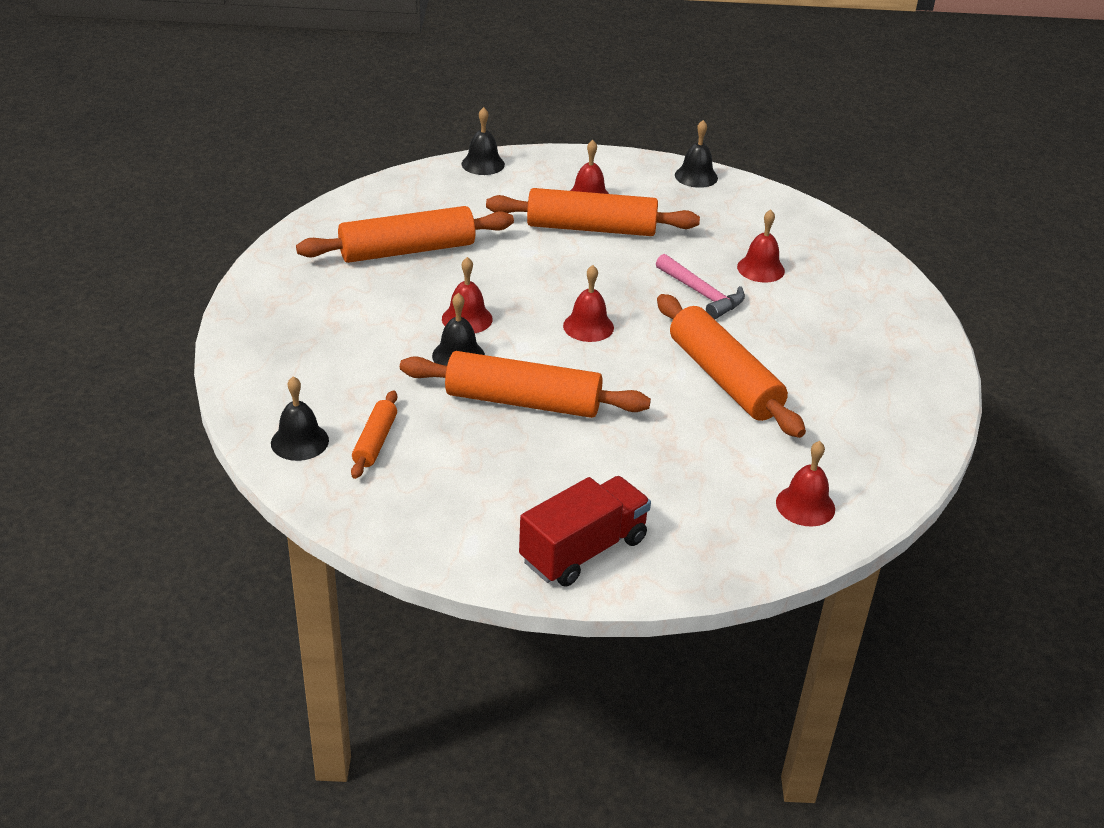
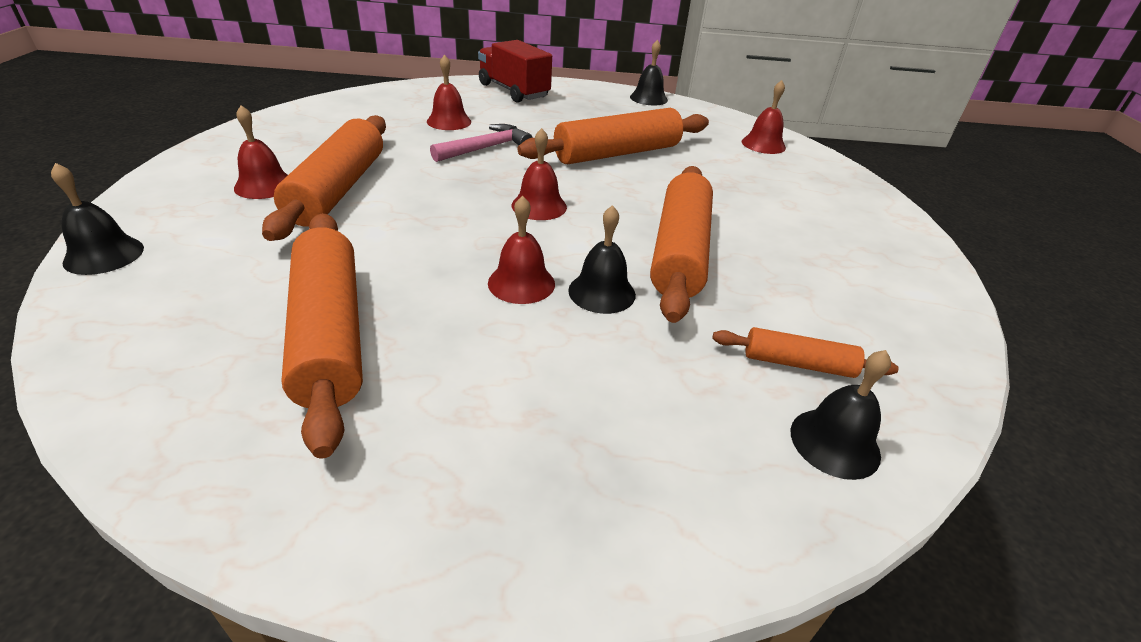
camera: 90 degrees left, 0 degrees up
red truck [519,476,651,586] -> red truck moved to [478,40,552,103]
black bell [675,120,718,188] -> black bell moved to [630,40,668,105]

